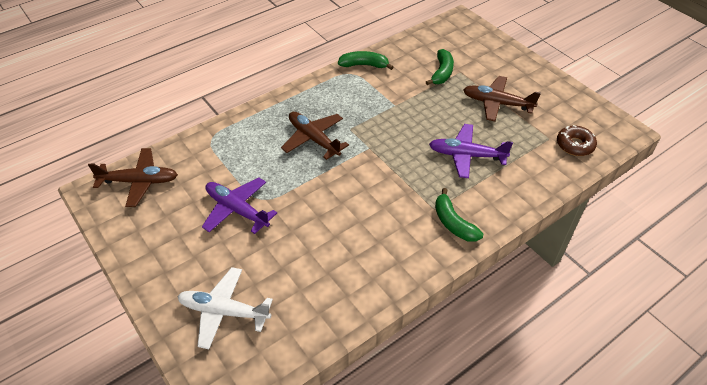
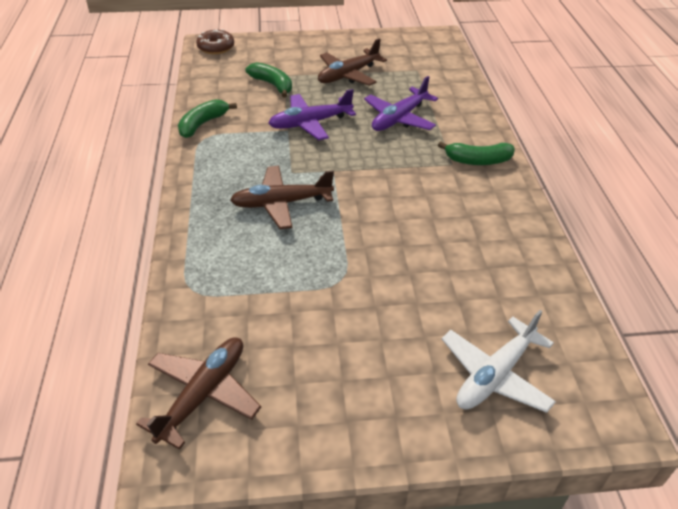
camera: 60 degrees left, 5 degrees down
purple plane [202,178,277,234] -> purple plane moved to [268,89,356,140]
brown donut [557,125,597,156] -> brown donut moved to [196,29,234,54]

